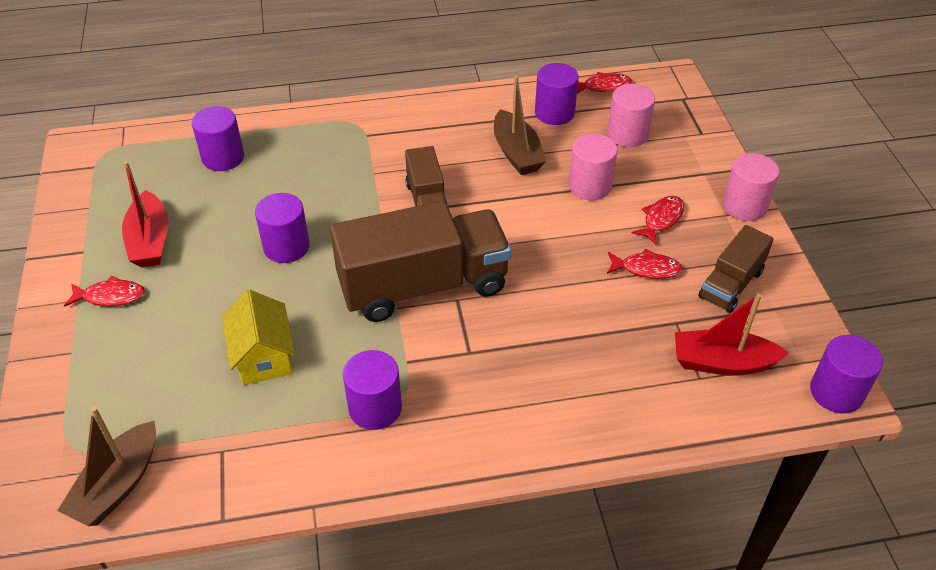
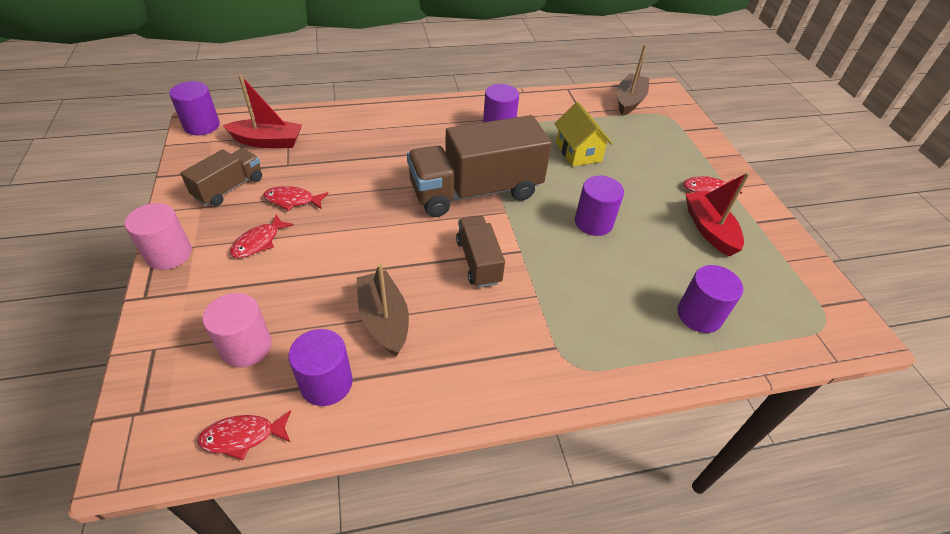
camera: 175 degrees right, 0 degrees up
pink cylinder [568,134,617,200] -> none

